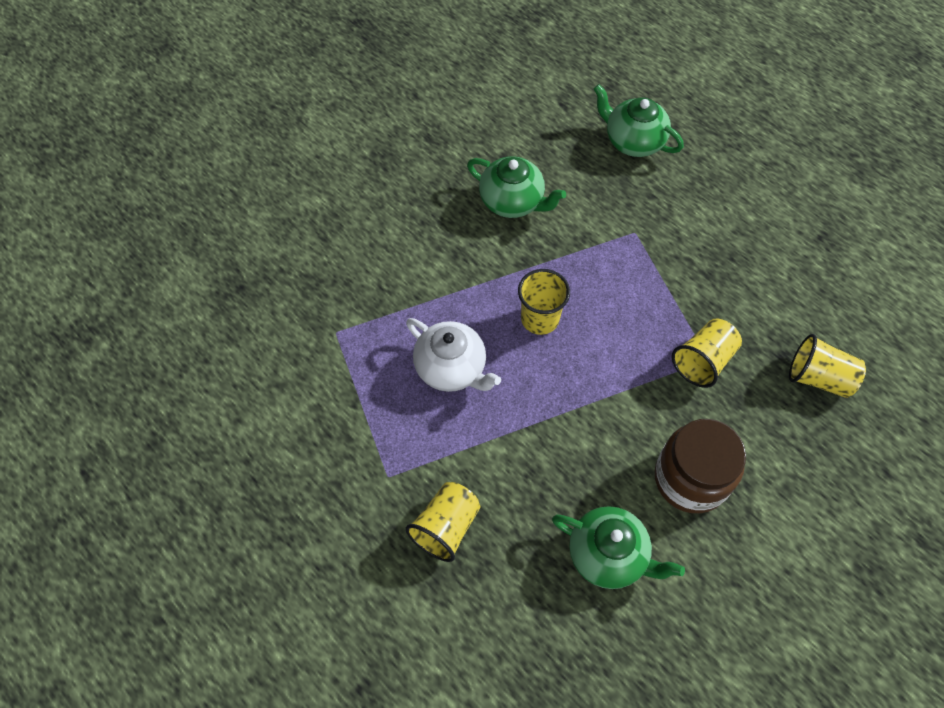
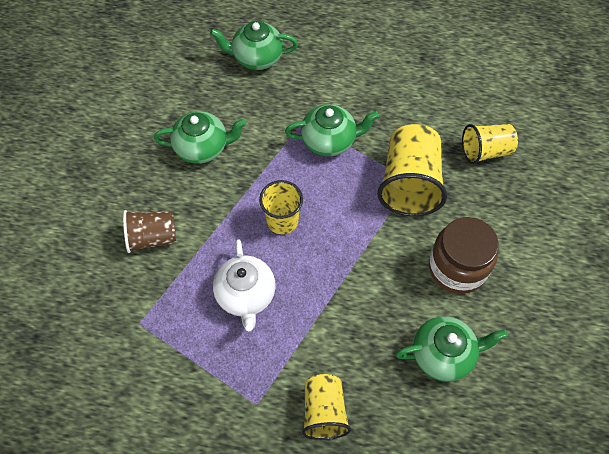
camera: 35 degrees left, 0 degrees up
white teapot [406,318,501,392] -> white teapot turned 75 degrees clockwise [213,239,276,331]
yellow cup [672,319,742,388] -> yellow cup [377,124,447,216], size x1.62
none -> brown cup [123,210,176,253]
none -> green teapot [285,104,379,156]

